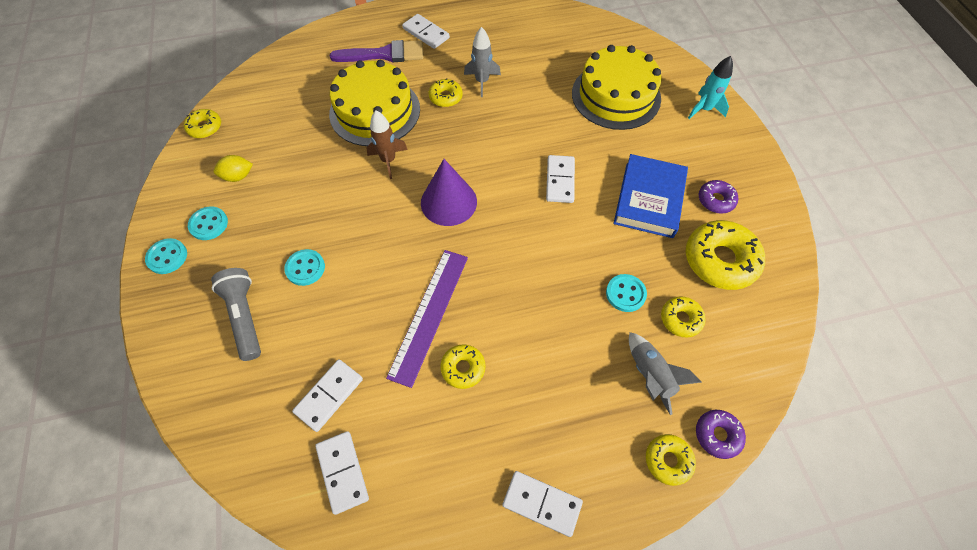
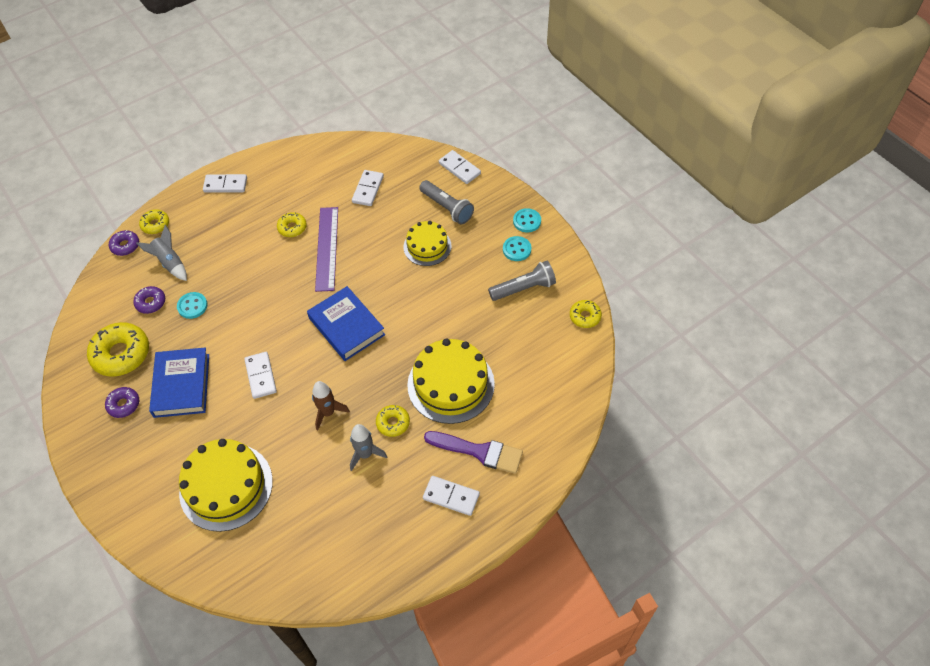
camera: 160 degrees right, 5 degrees down
yellow lemon [214,155,253,182] -> grey flashlight [488,261,556,301]
turquoise button [284,249,325,286] -> yellow cake [404,221,452,266]
white domino [315,431,369,515] -> white domino moved to [439,150,481,184]
purple brush [330,40,423,62] -> purple brush turned 135 degrees counterclockwise [424,431,523,474]
brown rocket [367,111,408,179] -> brown rocket moved to [312,381,350,430]
purple cone [421,159,477,226] -> blue book [307,286,385,361]
yellow donut [661,297,706,337] -> purple donut [133,286,165,314]
turquoise rocket [688,56,733,119] -> none

